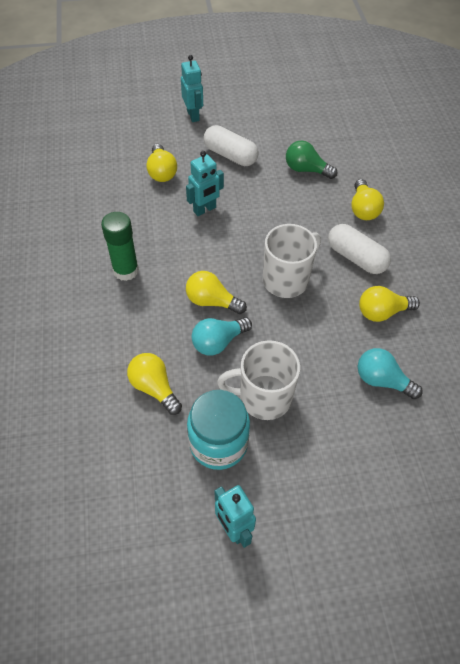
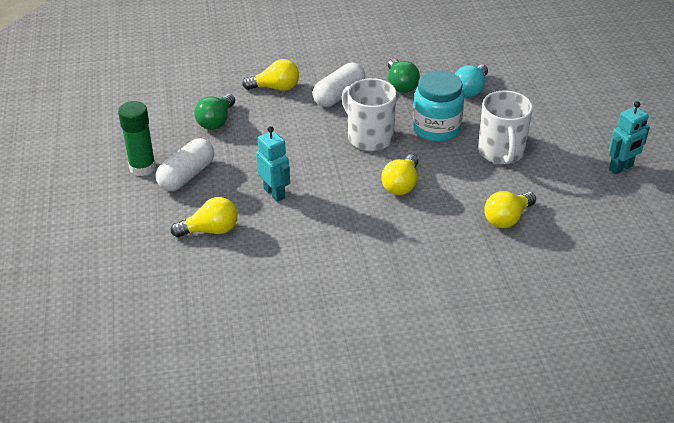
camera: 90 degrees left, 15 degrees down
green glue stick [101,212,139,281] -> green glue stick moved to [118,101,156,176]
turquoise robot [181,55,203,122] -> none
turquoise jar [187,390,250,470] -> turquoise jar moved to [413,70,464,142]
turquoise light bulb [192,317,252,356] -> none
yellow light bulb [359,286,420,322] -> green light bulb [388,59,420,93]

